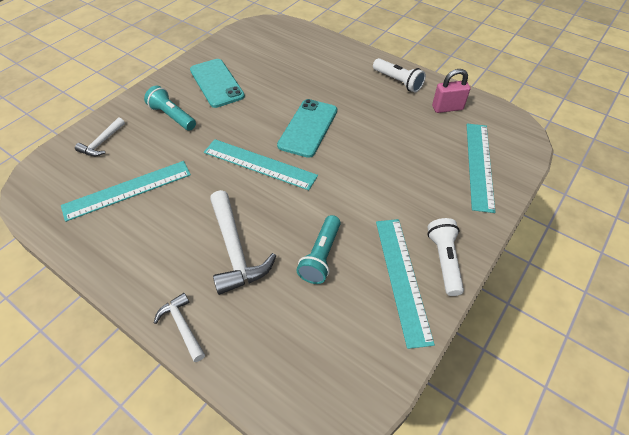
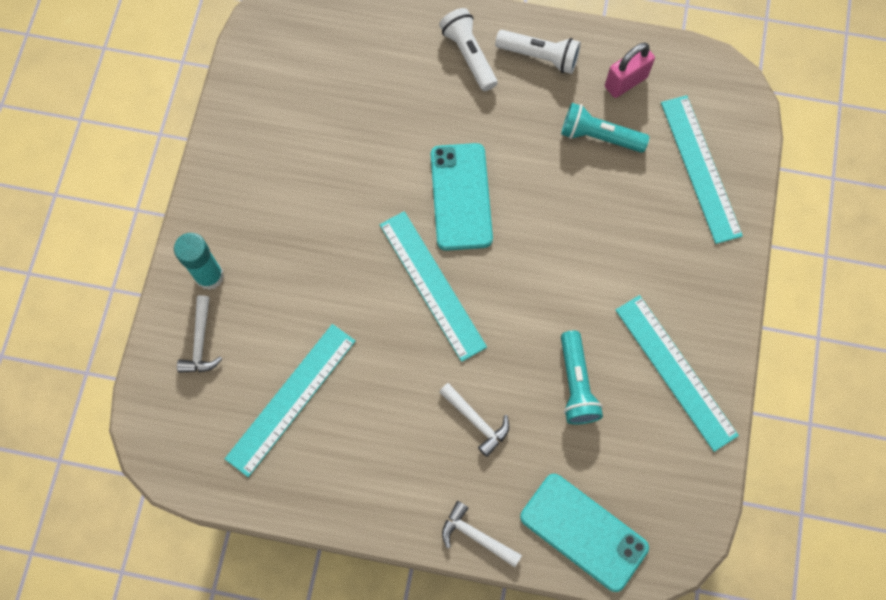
camera: 25 degrees left, 20 degrees up
turquoise flashlight [144,86,196,131] -> turquoise flashlight moved to [561,103,649,153]
turquoise phone [190,59,245,108] -> turquoise phone moved to [520,474,649,592]
turquoise ruler [204,139,318,190] -> turquoise ruler turned 60 degrees clockwise [380,211,487,362]
white hammer [210,190,276,295] -> white hammer [439,383,509,457], size x0.56
white flashlight [427,218,464,296] -> white flashlight moved to [439,8,497,91]
none -> turquoise glue stick [174,233,224,290]

